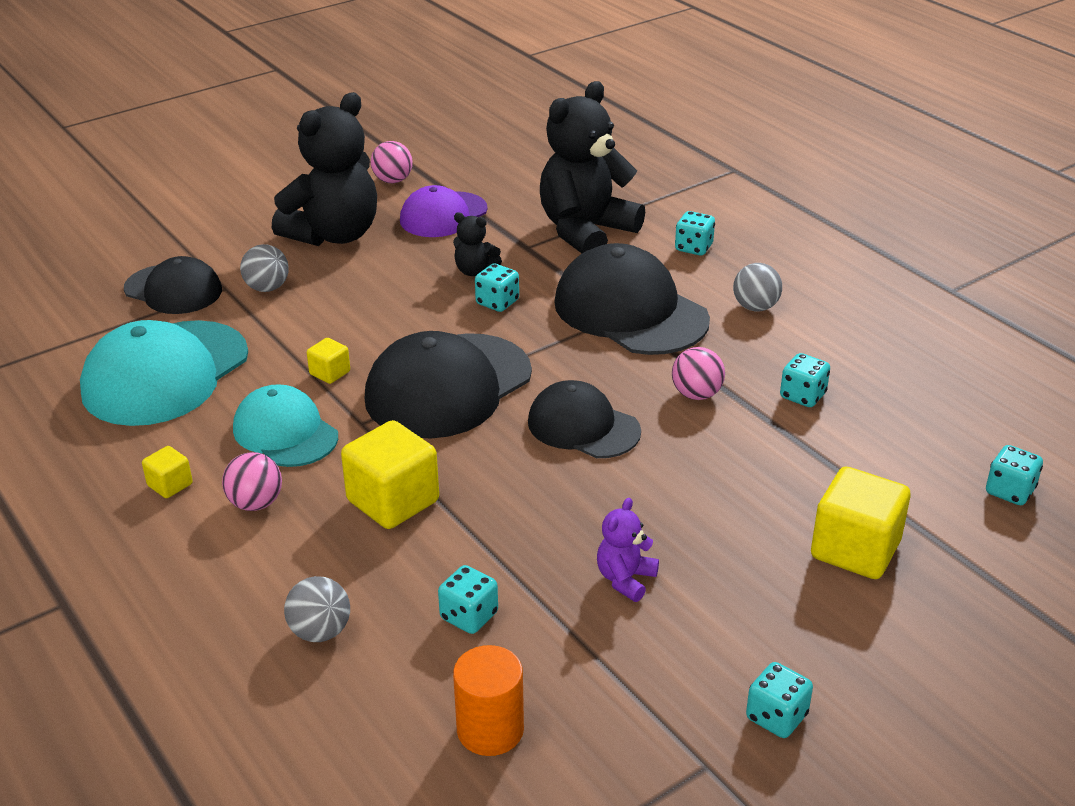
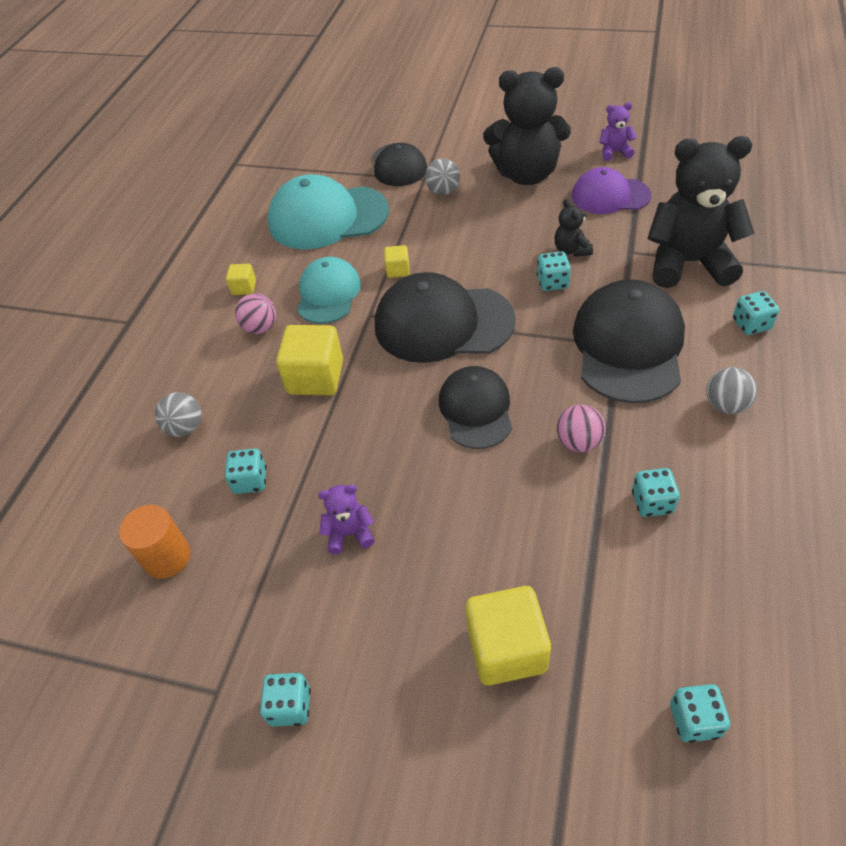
camera: 55 degrees right, 15 degrees up
pink ball [371,141,413,183] -> purple teddy bear [599,102,637,161]

